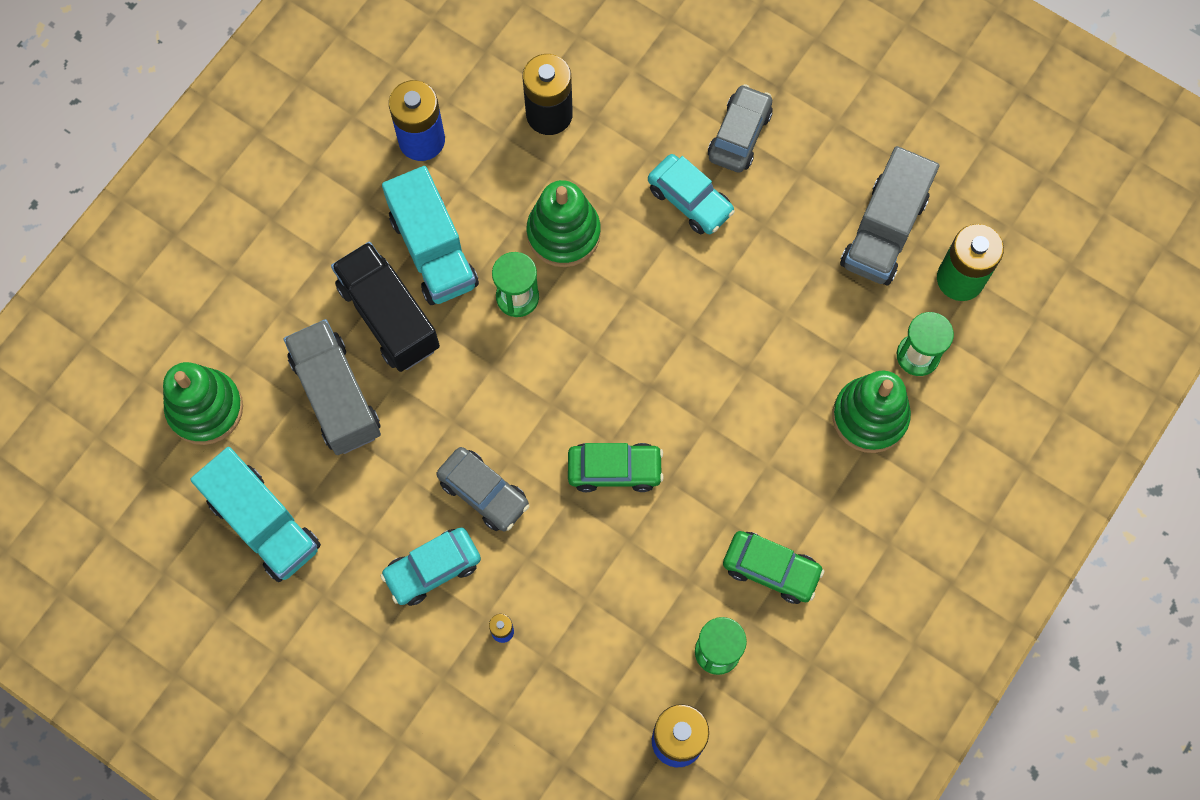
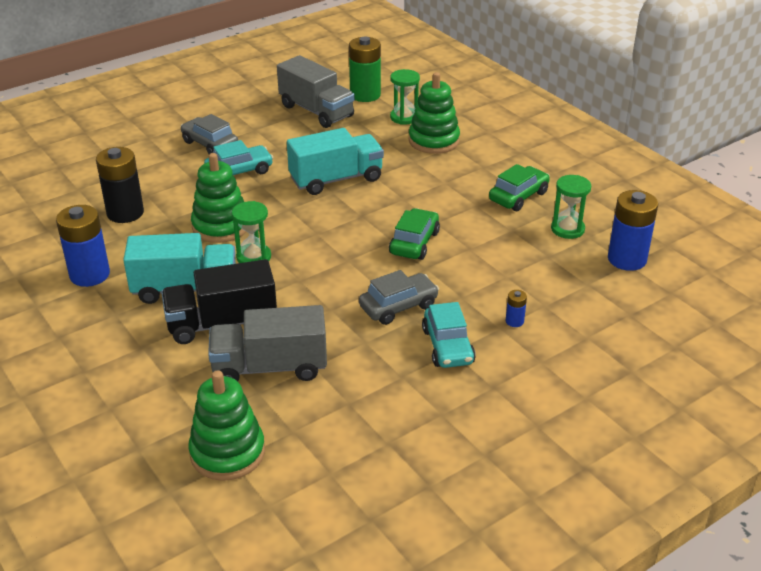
camera: 70 degrees left, 35 degrees down
turquoise truck [190,447,321,582] -> turquoise truck moved to [287,128,384,195]

